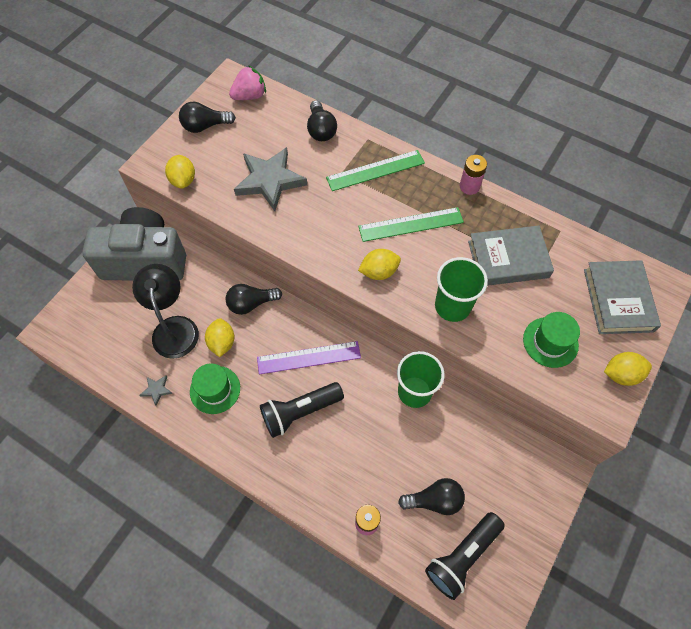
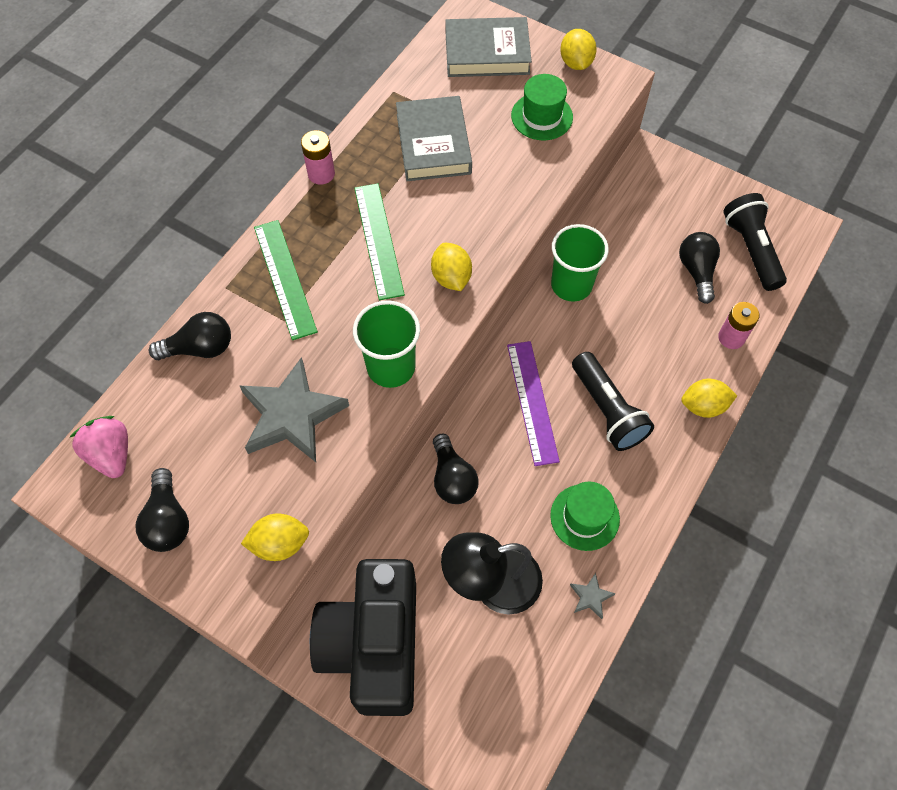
camera: 90 degrees left, 0 degrees up
grey camera [82,207,186,280] -> black camera [310,559,416,716]
yellow lemon [205,318,235,357] -> yellow lemon moved to [681,379,737,418]
black flashlight [425,512,505,600] -> black flashlight turned 150 degrees counterclockwise [723,193,787,291]
green cup [435,257,488,322] -> green cup moved to [353,300,420,388]

